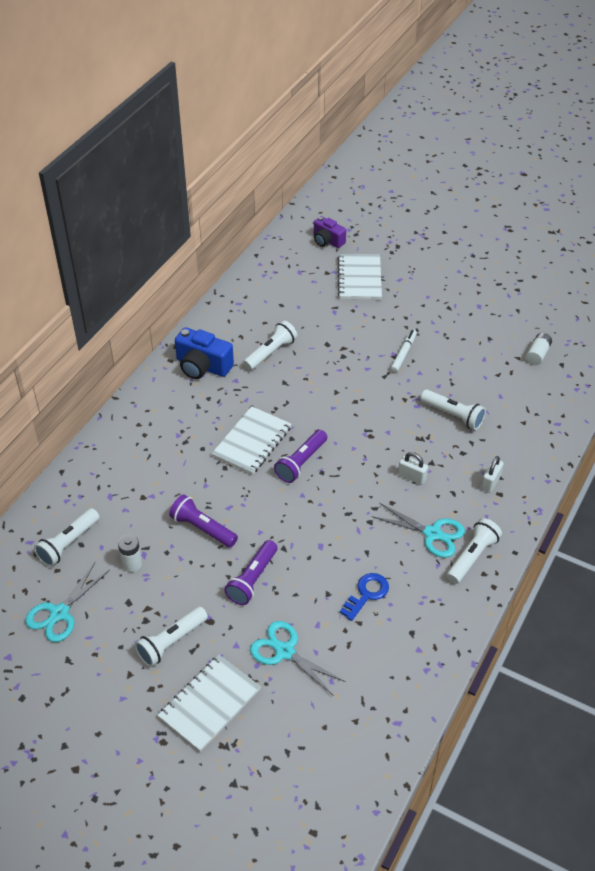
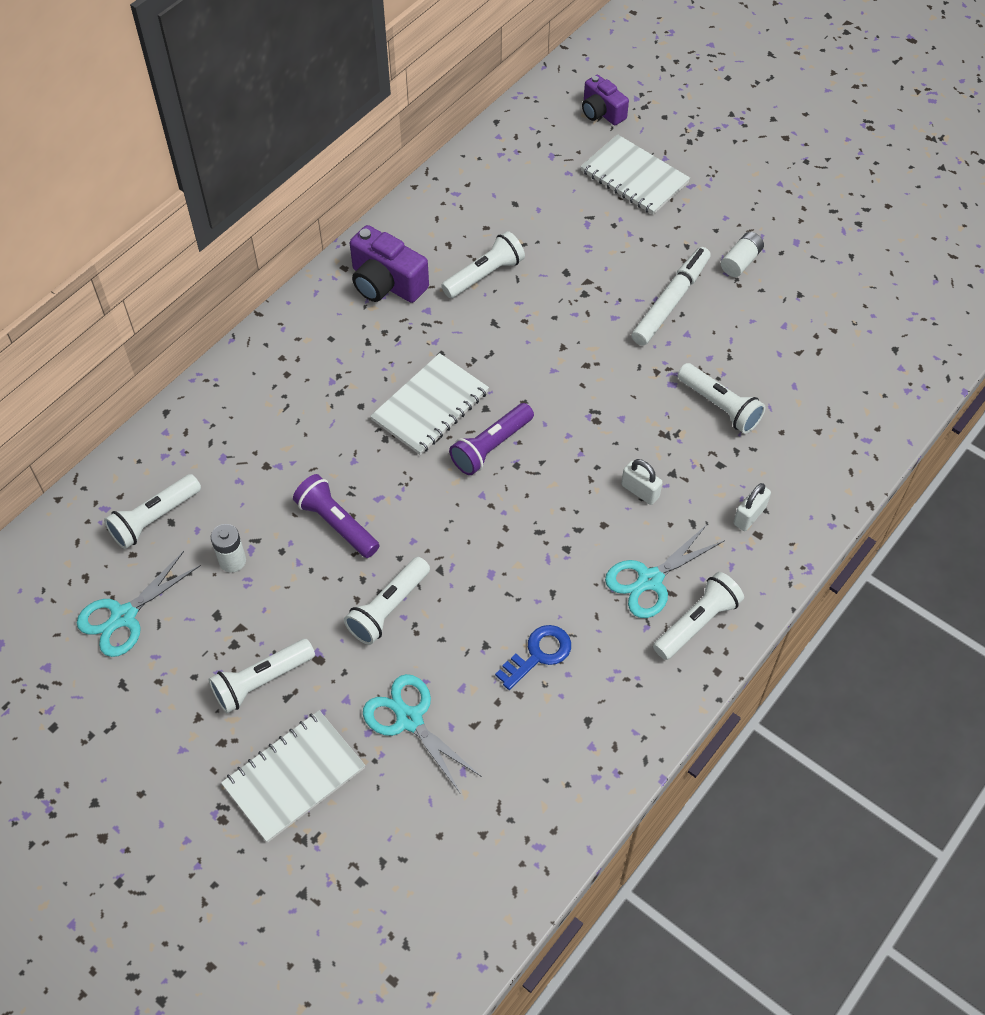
camera: 10 degrees right, 10 degrees up
blue camera [175,327,234,379] -> purple camera [350,225,429,303]
purple flashlight [224,540,278,605] -> white flashlight [344,557,430,645]
white notebook [337,254,382,300] -> white notebook turned 60 degrees counterclockwise [581,134,690,215]
turquoise scissors [372,503,465,558] -> turquoise scissors turned 105 degrees clockwise [605,525,725,618]
white marker [390,329,417,373] -> white marker [632,247,711,346], size x1.58
white battery [526,333,552,365] -> white battery moved to [721,232,764,277]

